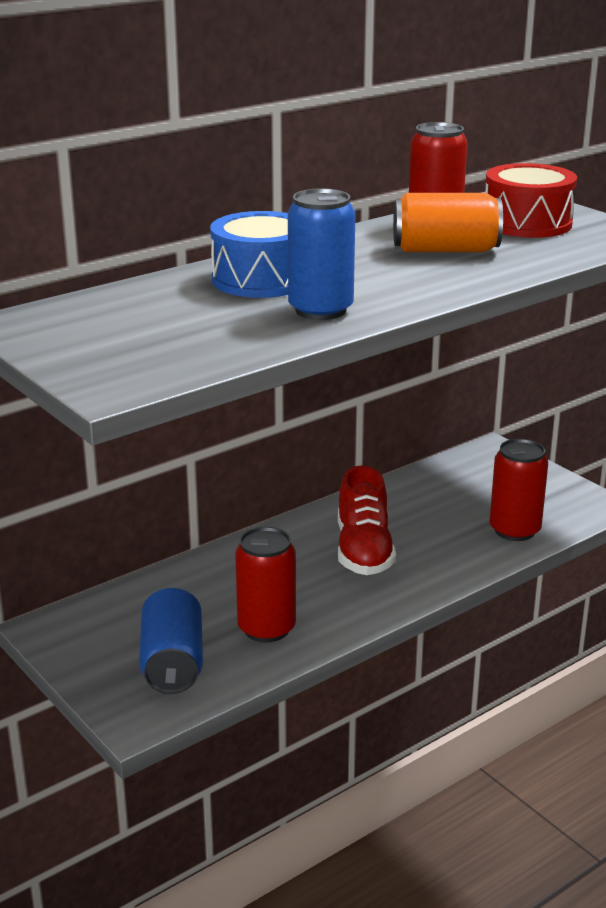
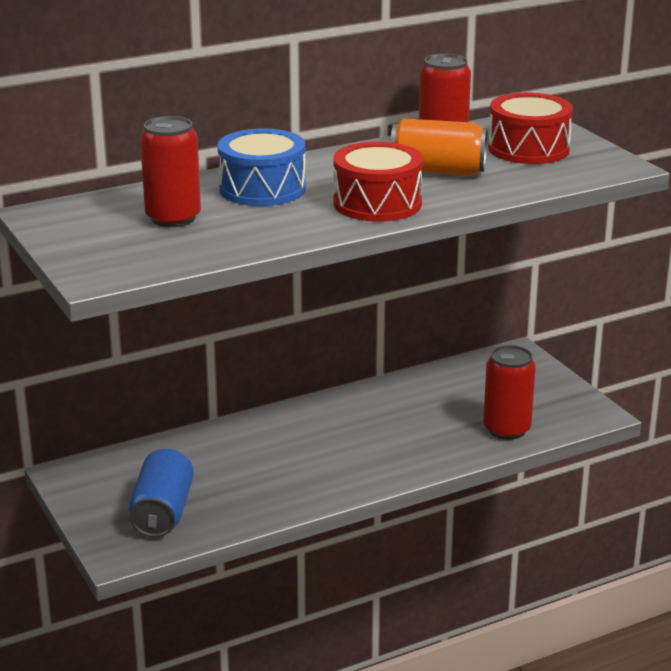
camera: 10 degrees right, 0 degrees up
red can [235,527,296,642] -> red can moved to [140,116,201,227]
blue can [288,188,355,320] -> none
red shoe [338,465,396,575] -> none
none -> red drum [334,142,423,222]

